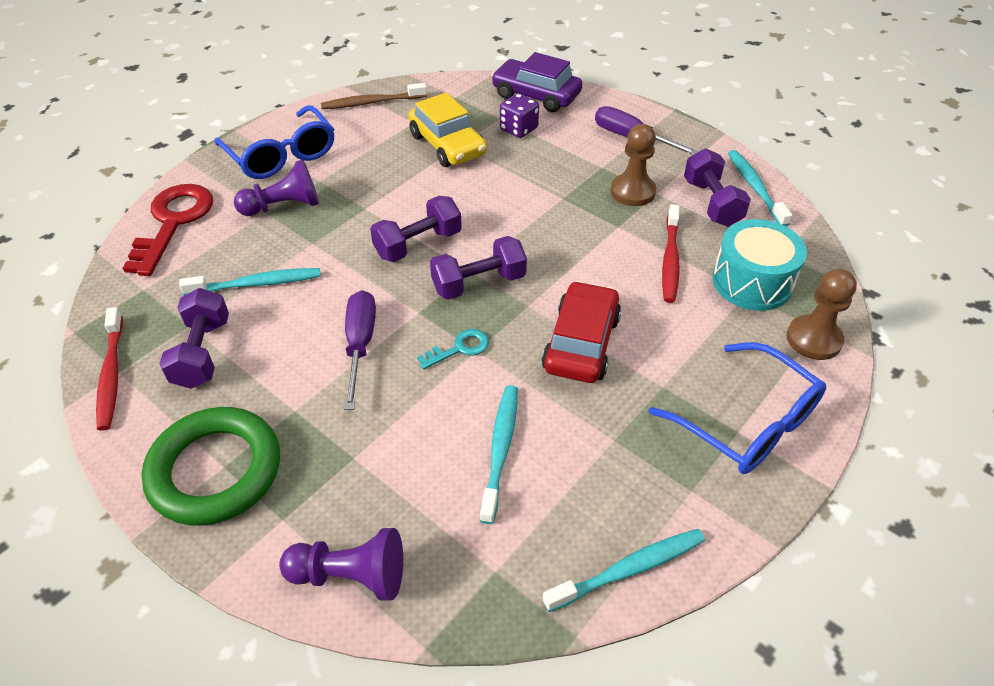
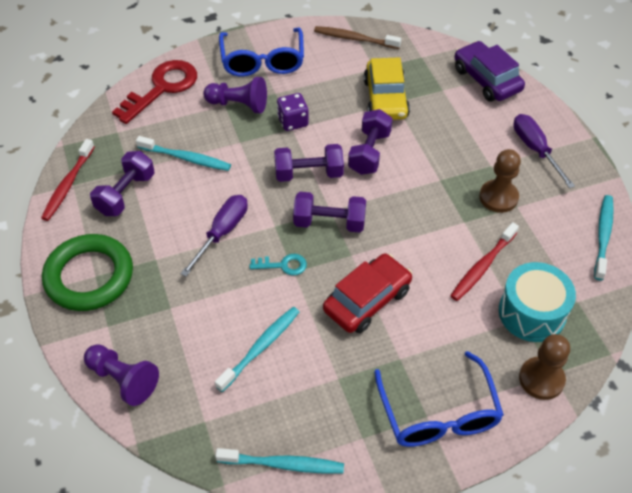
camera: 30 degrees right, 5 degrees up
purple dice [500,93,539,138] -> purple dice moved to [277,93,309,131]
purple dumbbell [684,148,751,227] -> purple dumbbell moved to [348,109,393,175]

